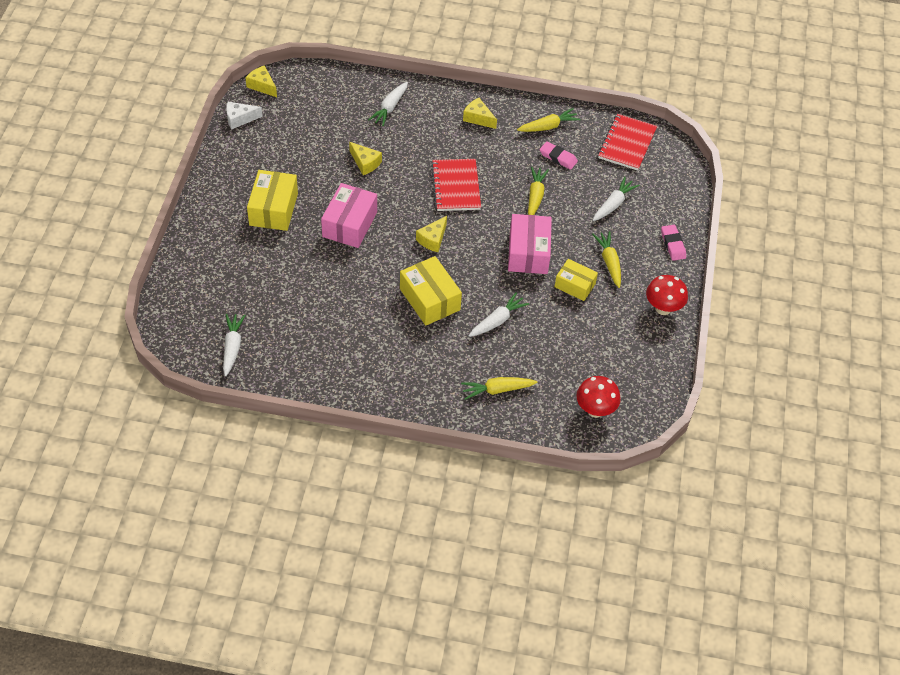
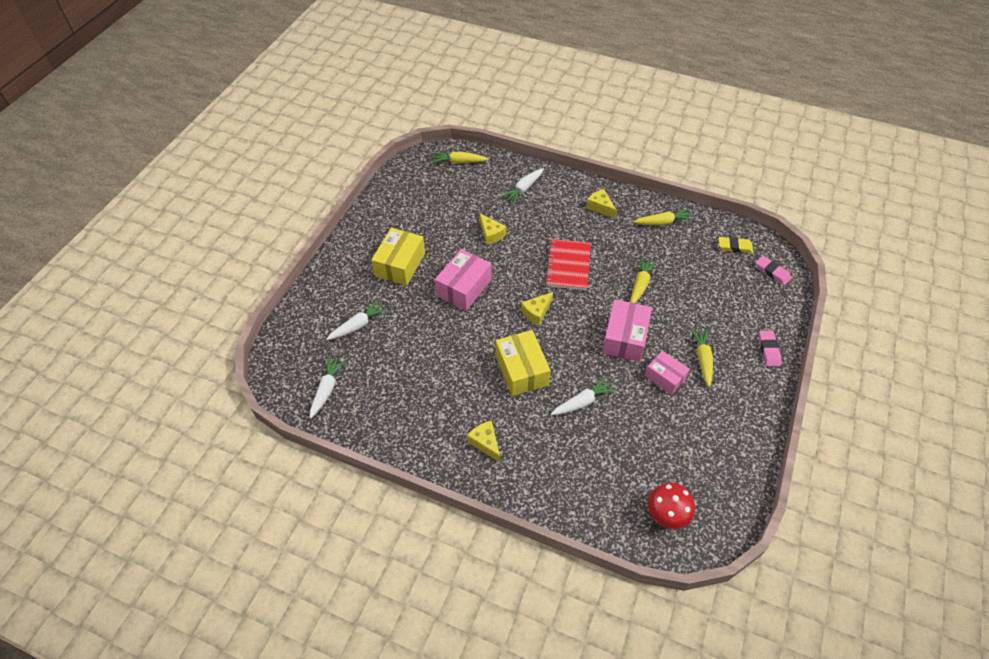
camera: 15 degrees right, 0 degrees up
white cheese [226,102,263,130] -> none
yellow cheese [245,65,277,97] -> yellow cheese moved to [467,421,500,462]
yellow carrot [461,377,537,400] -> yellow carrot moved to [432,152,488,164]
pink eraser [540,141,578,170] -> pink eraser moved to [756,256,791,285]
yellow box [554,259,598,301] -> pink box [645,351,690,395]
white carrot [593,177,640,221] -> white carrot moved to [326,300,388,340]
red notebook [598,114,657,171] -> yellow eraser [719,237,753,253]
red mushroom [646,275,688,315] -> none

